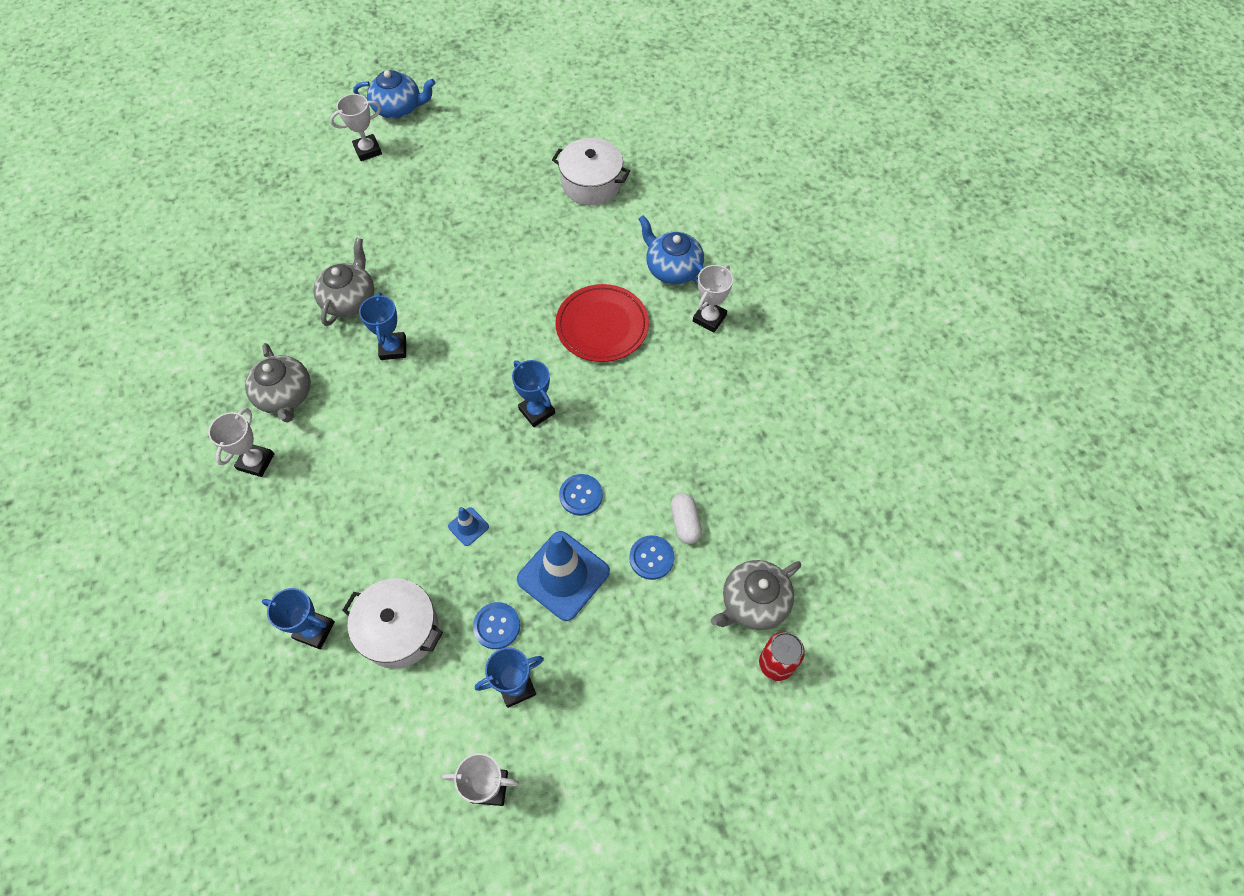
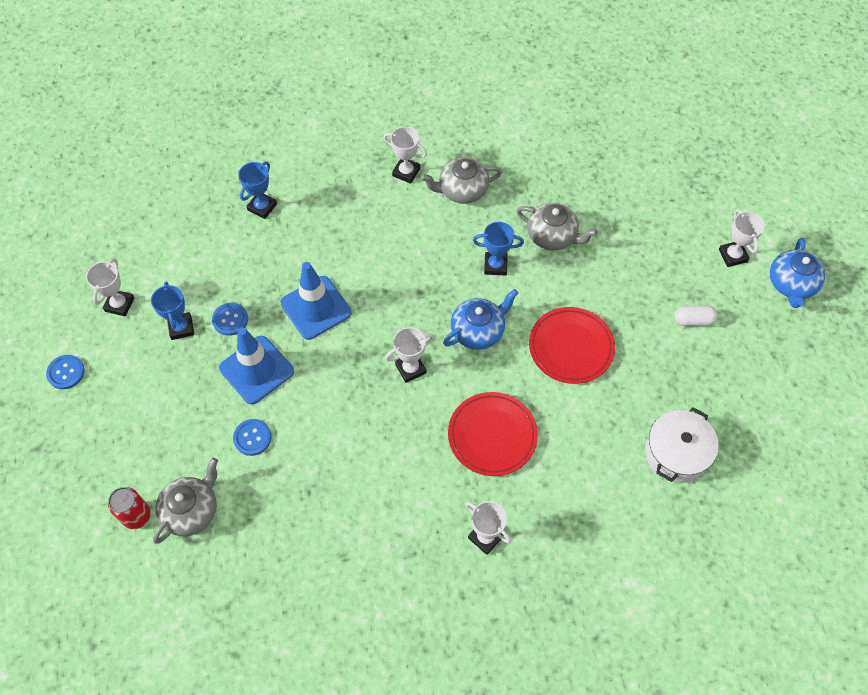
camera: 100 degrees right, 0 degrees up
white pot [342,578,443,669] -> none
blue traffic cone [448,507,489,546] -> blue traffic cone [281,262,352,340], size x2.21
blue trophy [512,360,555,427] -> white trophy [385,327,434,383]
blue button [559,474,603,516] -> blue button moved to [46,355,85,389]
blue teapot [639,215,704,284] -> blue teapot moved to [443,289,518,350]
white capsule [670,493,702,544] -> white capsule moved to [674,306,718,326]
grey teapot [710,560,801,630] -> grey teapot turned 60 degrees clockwise [153,458,218,544]
none -> red plate [529,307,615,384]

